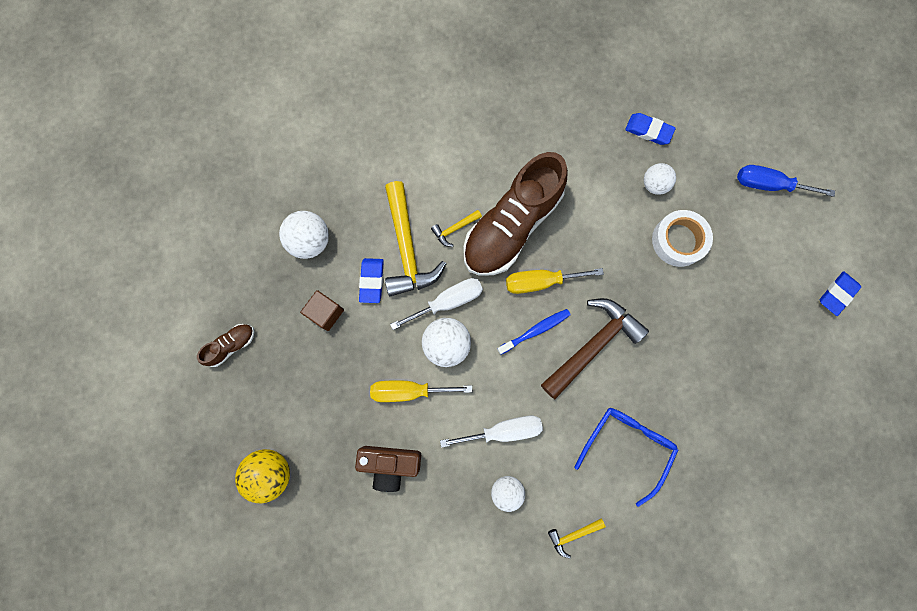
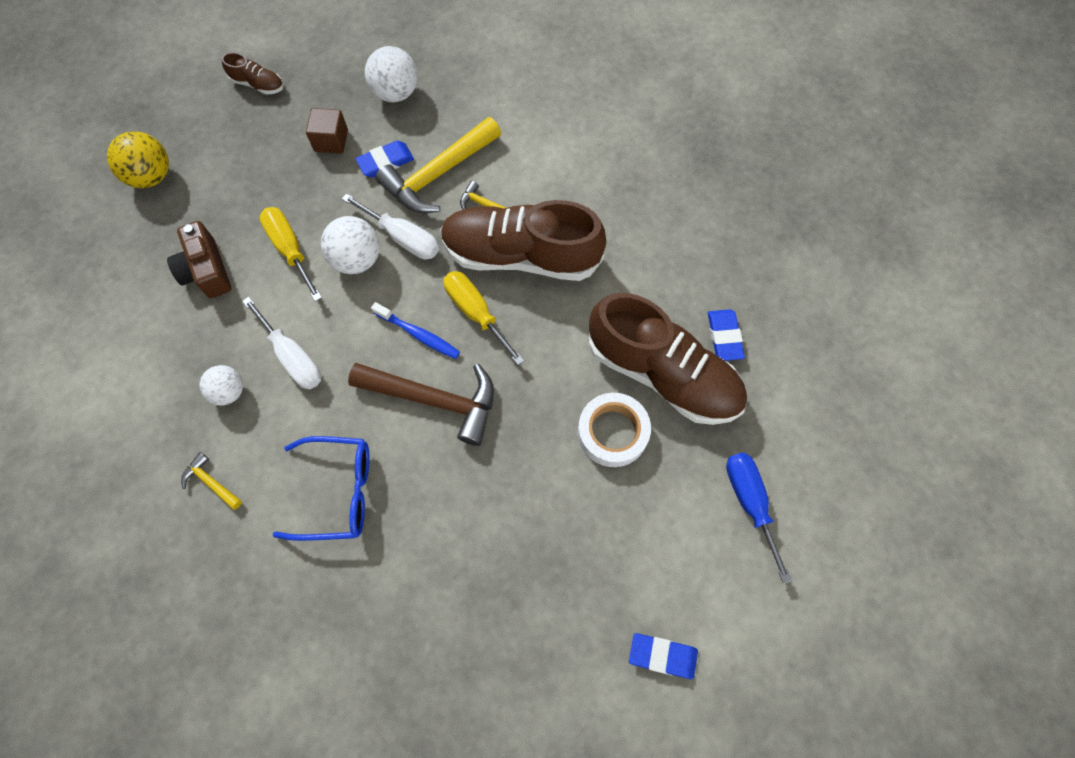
camera: 60 degrees right, 10 degrees down
white ball [644,163,676,195] -> brown shoe [589,293,747,425]

